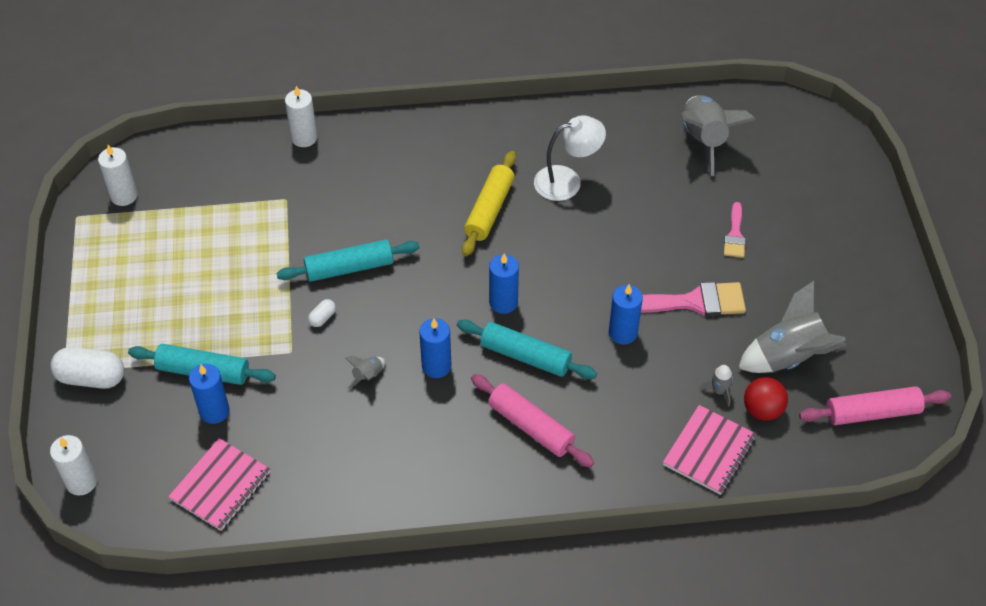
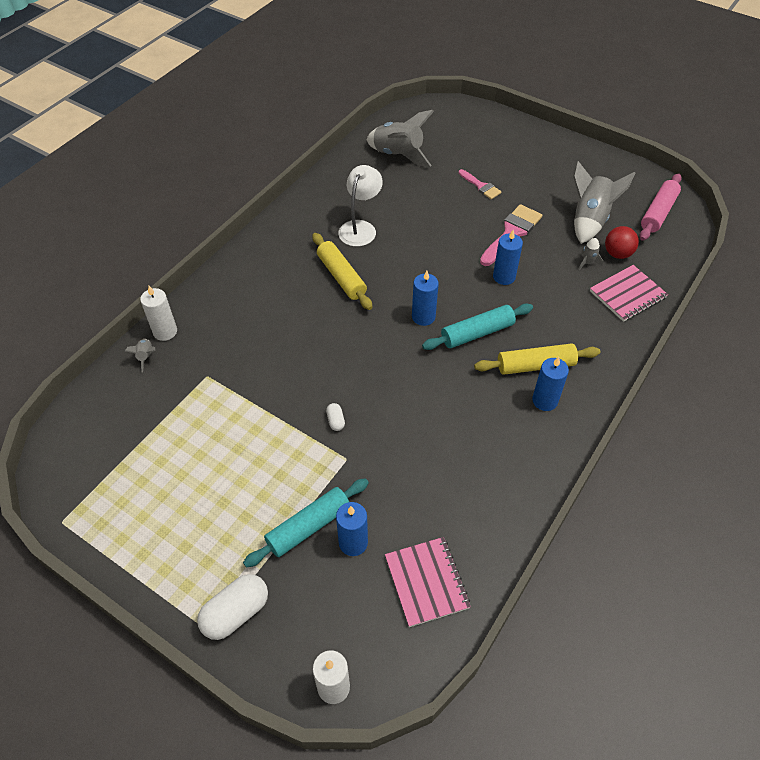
camera: 50 degrees left, 0 degrees up
white candle [98,145,138,206] -> none
turquoise rolling pin [277,240,420,282] -> none
grey rocket [345,356,385,389] -> grey rocket moved to [125,339,155,373]
blue candle [419,318,451,378] -> blue candle moved to [532,357,569,411]
pink rolling pin [471,374,594,468] -> yellow rolling pin [474,343,600,375]
pink notebook [663,405,757,495] -> pink notebook turned 75 degrees clockwise [590,265,668,322]

